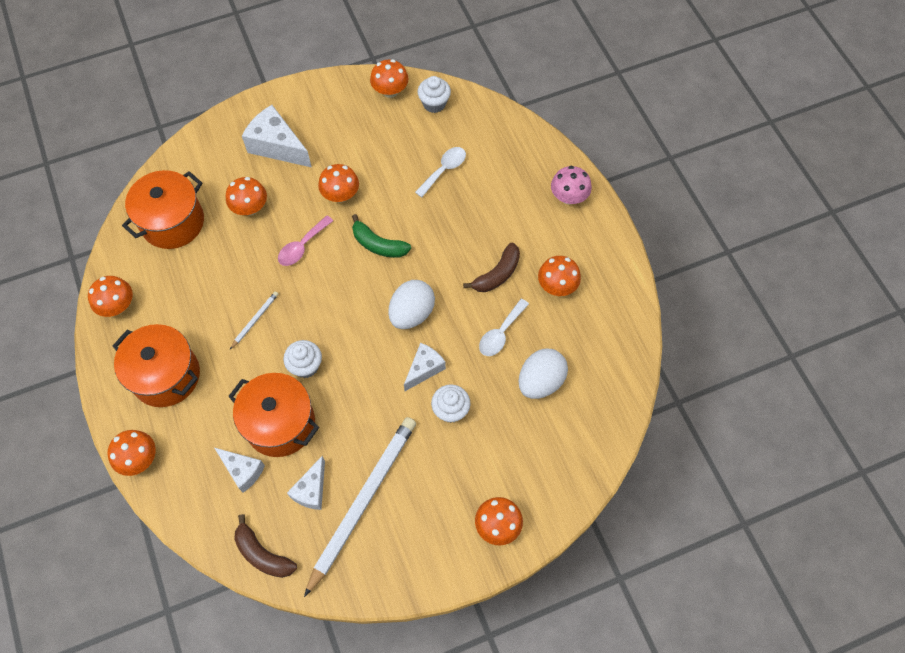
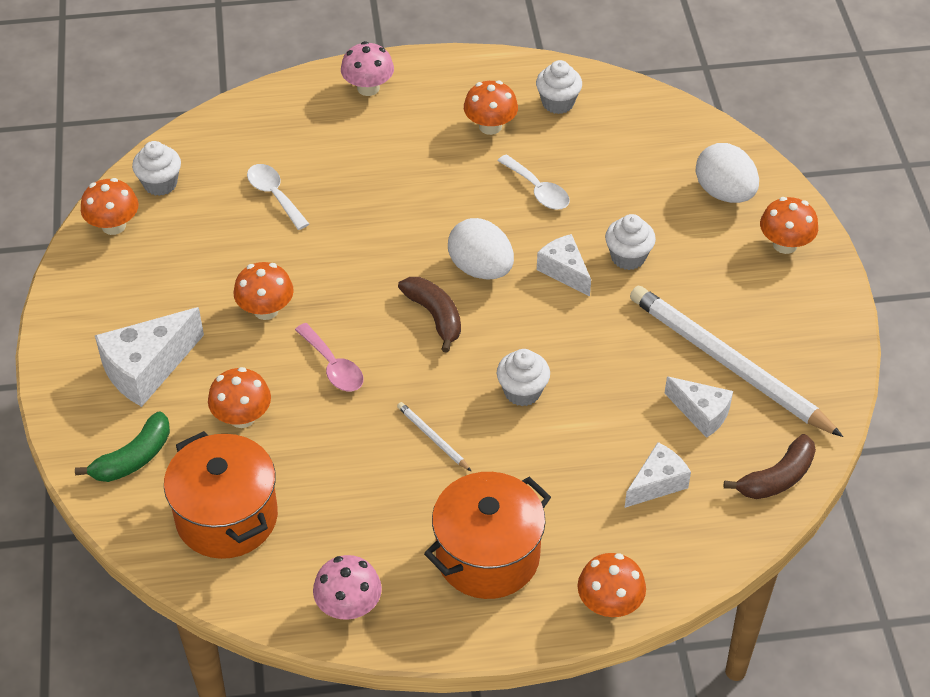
camera: 75 degrees left, 15 degrees down
orange mushroom [88,276,133,317] -> pink mushroom [313,555,382,620]
orange pot [228,373,319,457] -> none
green banana [352,214,411,258] -> green banana moved to [75,411,170,482]
brown banana [463,242,520,292] -> brown banana moved to [398,277,461,353]
white egg [519,348,568,399] -> white egg moved to [696,143,759,203]
none -> white cupcake [536,60,582,114]

